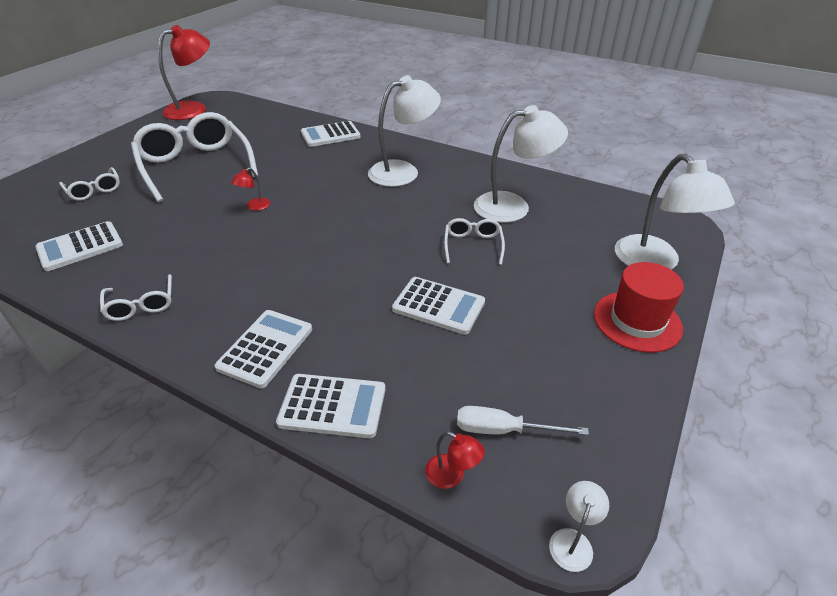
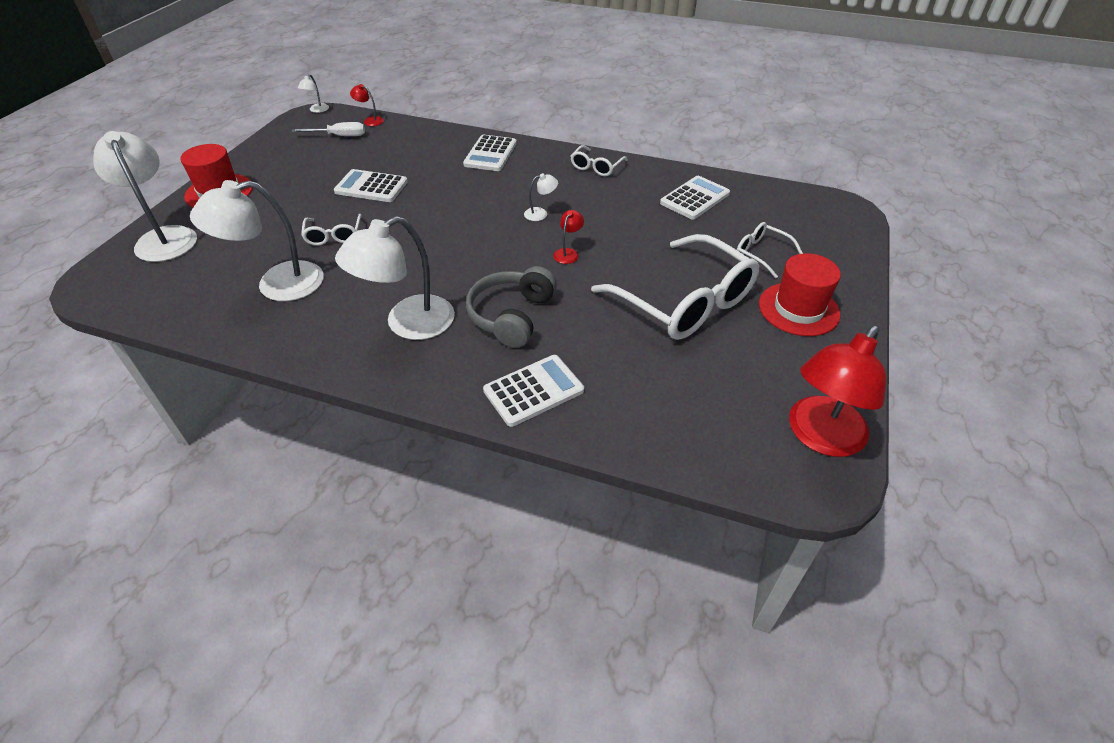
camera: 170 degrees right, 5 degrees up
white glasses [100,274,172,321] -> white glasses turned 120 degrees counterclockwise [571,145,628,176]
white calculator [276,374,385,438] -> none
none -> grey headphones [466,266,557,348]
none -> white lamp [524,173,558,221]
none -> red hat [759,253,841,336]

